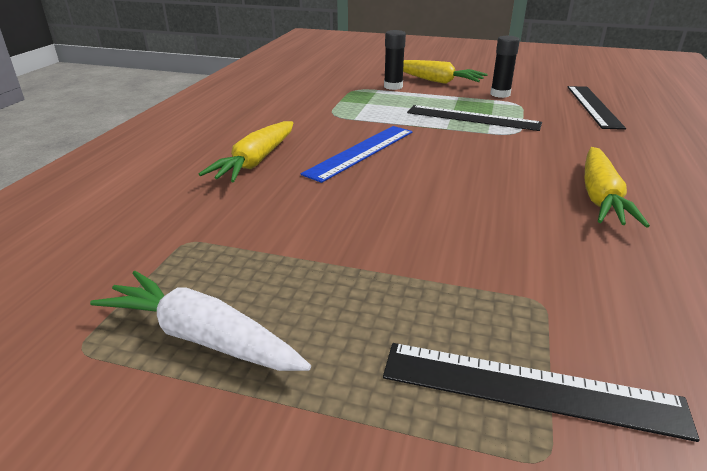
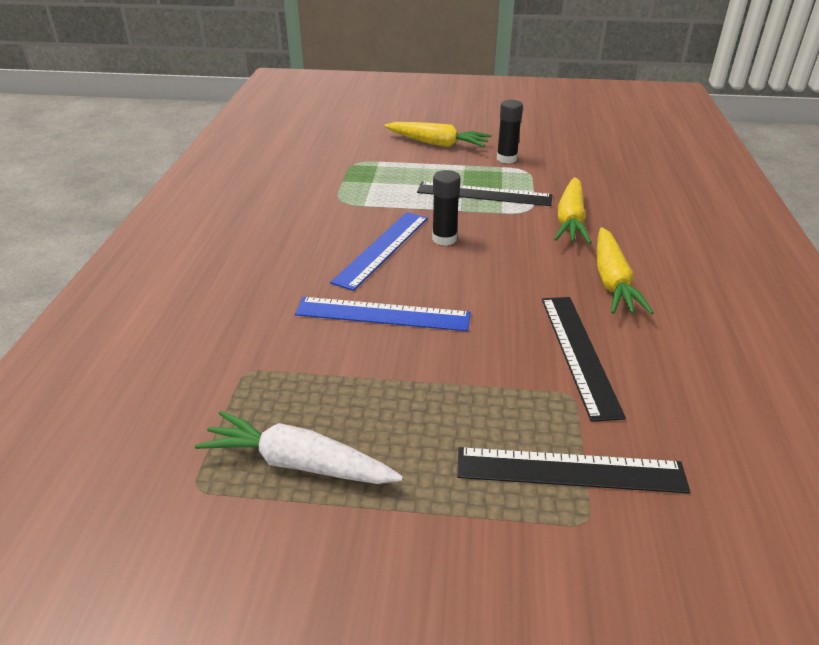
camera: 10 degrees left, 5 degrees up
yellow carrot [199,121,294,182] -> yellow carrot moved to [554,177,591,244]
black glue stick [384,30,406,90] -> black glue stick moved to [432,170,461,246]
black ruler [567,86,626,130] -> black ruler moved to [542,297,626,422]
none -> blue ruler [295,297,471,331]

